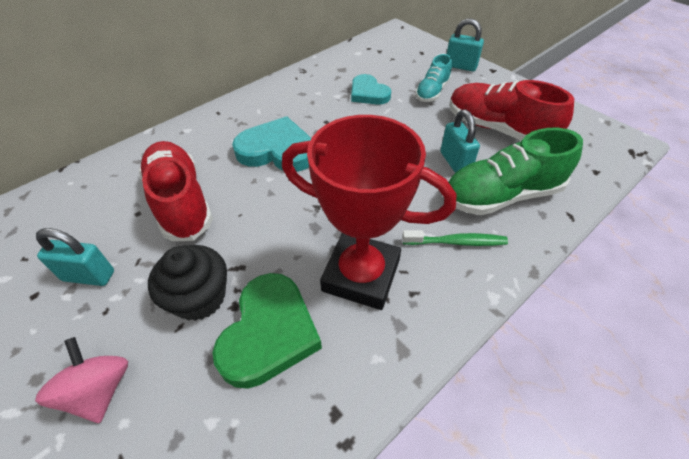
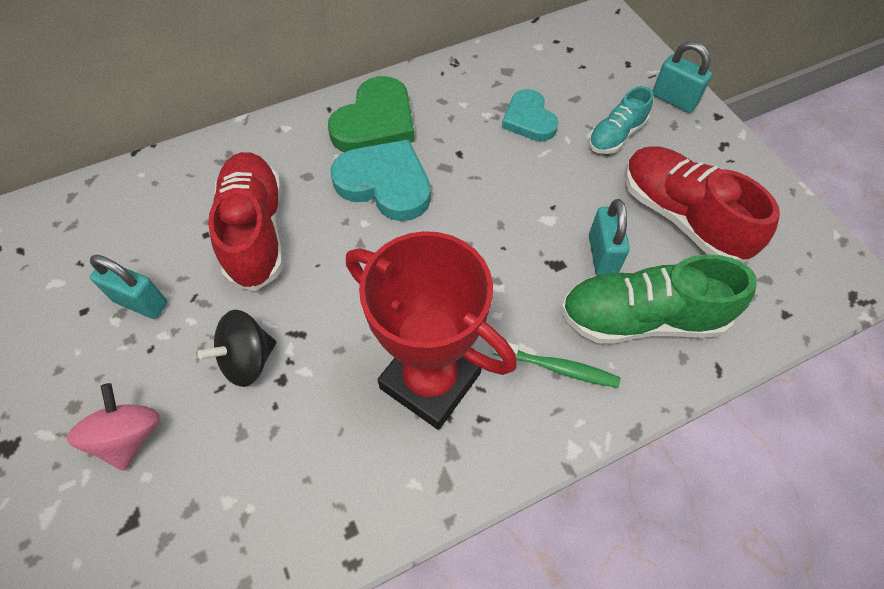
camera: 15 degrees right, 10 degrees up
black cupcake [148,245,227,321] -> black spinning top [198,310,277,387]
green heart [212,273,322,389] -> green heart moved to [328,76,415,152]

